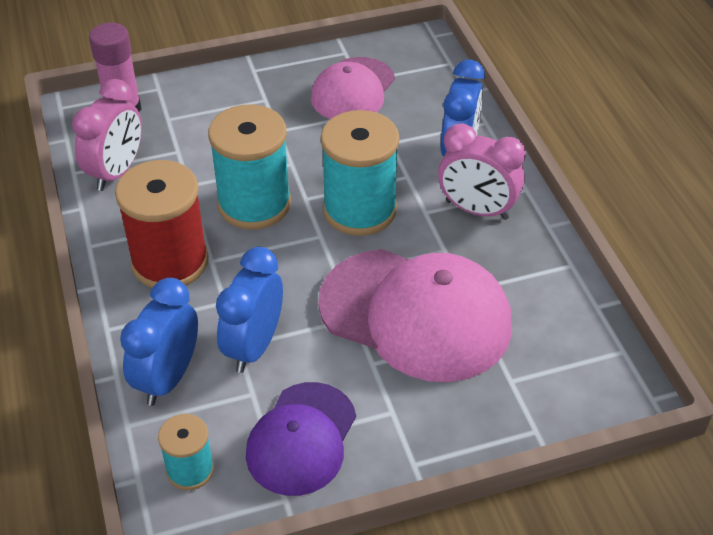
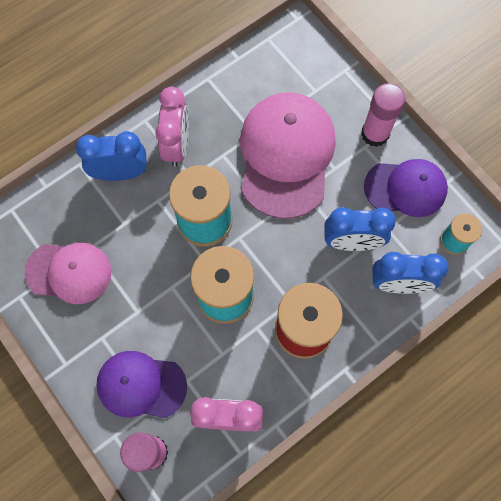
camera: 110 degrees left, 25 degrees up
none -> purple cap [96,351,187,418]
none -> pink glue stick [361,83,405,147]

